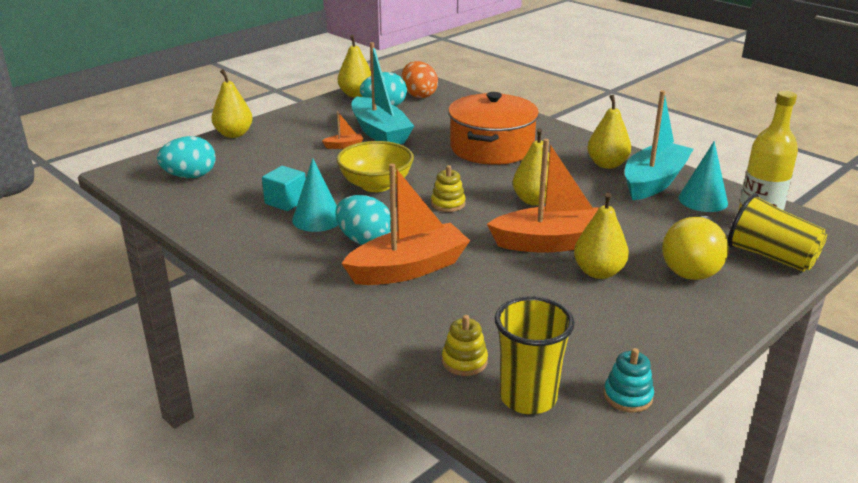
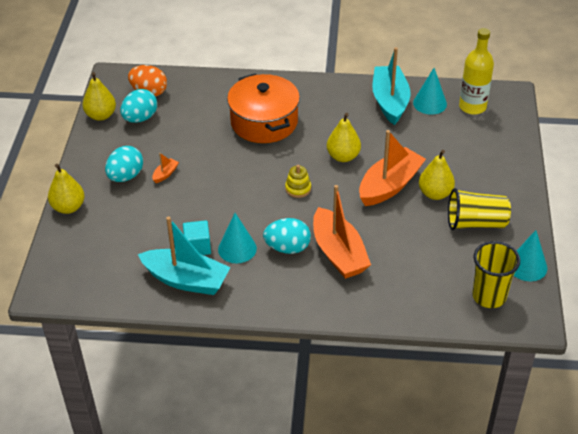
camera: 40 degrees left, 15 degrees up
turquoise egg [157,136,216,178] -> turquoise egg moved to [105,146,143,182]
yellow bowl [336,141,414,192] -> none
orange boat [341,163,470,285] -> orange boat turned 135 degrees clockwise [313,185,371,279]
turquoise boat [352,42,414,144] -> turquoise boat moved to [138,216,230,295]
yellow stacking toy [442,315,488,376] -> none
yellow pear [587,95,631,169] -> none
turquoise stacking toy [604,348,654,412] -> turquoise cone [514,230,547,281]
yellow light bulb [662,216,729,280] -> none
yellow cup [728,193,827,272] -> yellow cup moved to [448,188,511,230]

